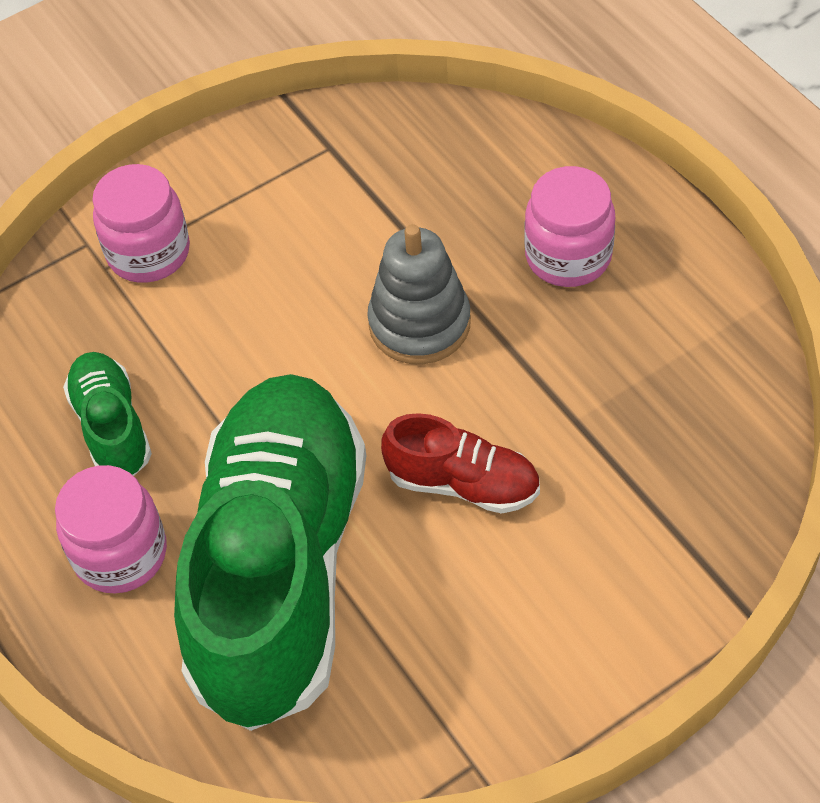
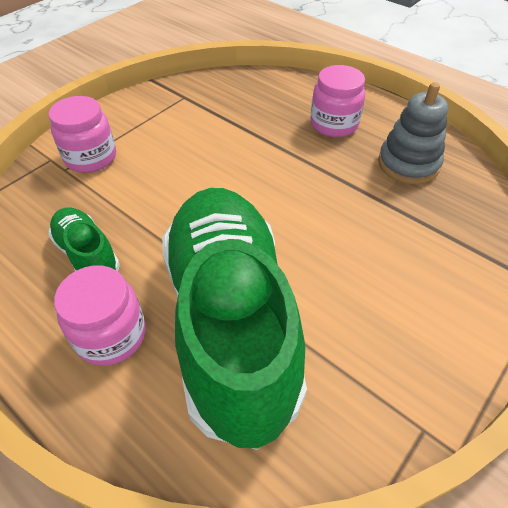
camera: 20 degrees left, 5 degrees down
grey stacking toy [367,224,471,364] -> grey stacking toy moved to [378,82,448,184]
red shoe [381,413,540,514] -> none

